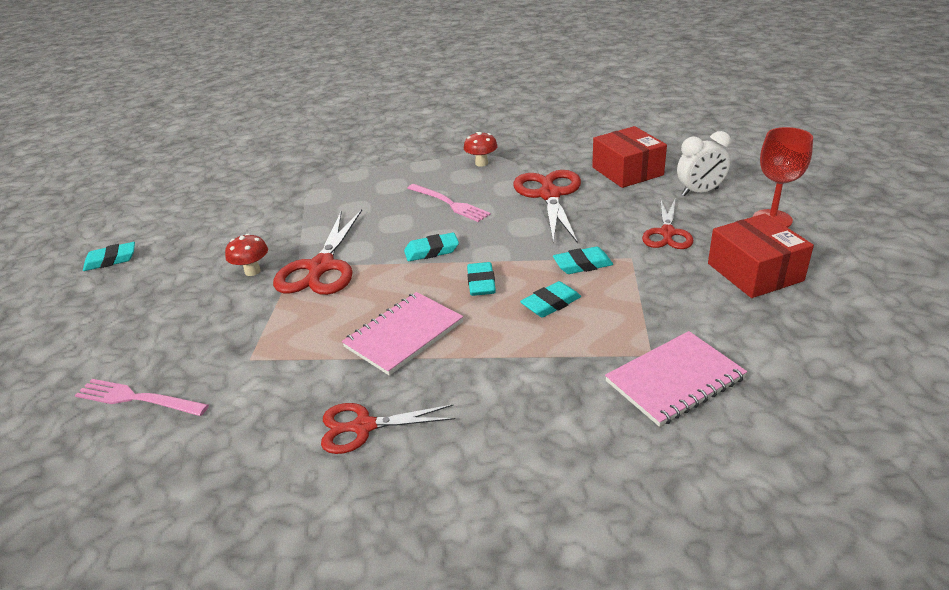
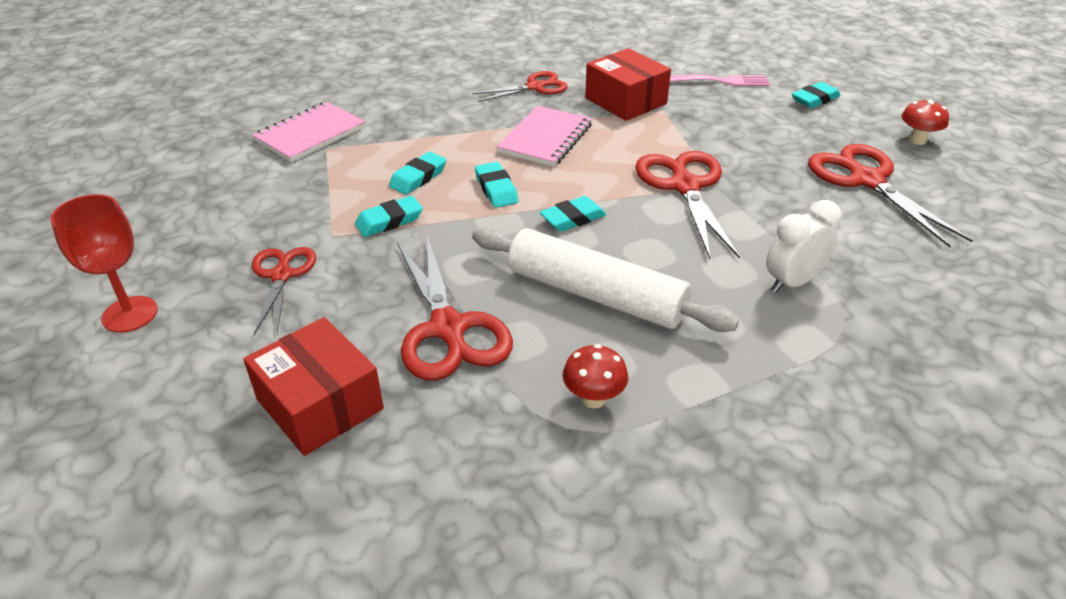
camera: 160 degrees right, 5 degrees up
turquoise eraser [83,242,135,271] -> turquoise eraser moved to [792,82,841,108]
red mushroom [225,234,268,276] -> red mushroom moved to [901,99,949,145]
pink fork [407,184,491,222] -> white rolling pin [472,227,739,332]
white clock [677,131,731,196] -> white clock moved to [766,200,842,293]
red box [708,213,814,298] -> red box moved to [585,48,671,121]
none -> red scissors [808,144,973,247]

